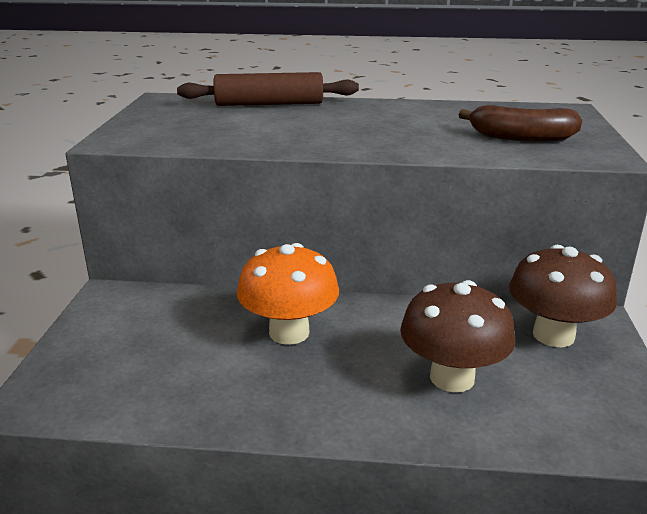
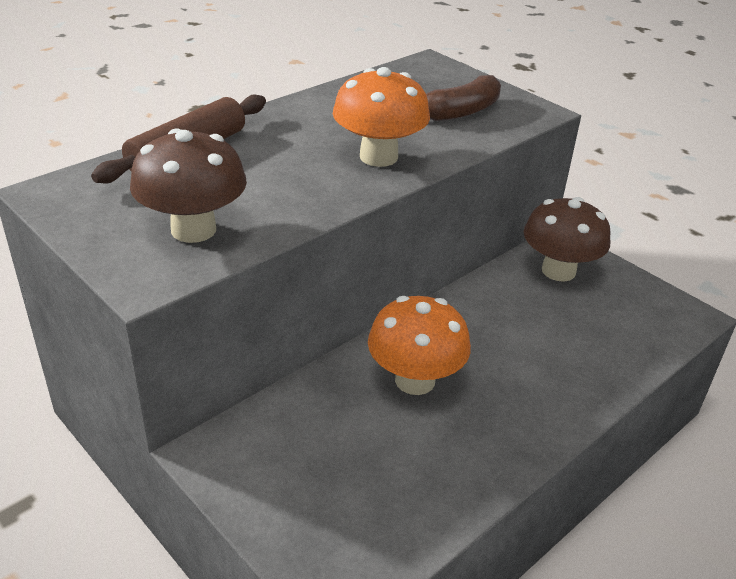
camera: 50 degrees left, 10 degrees up
brown mushroom [400,280,516,392] -> brown mushroom moved to [130,129,247,243]
none -> orange mushroom [333,67,430,167]

